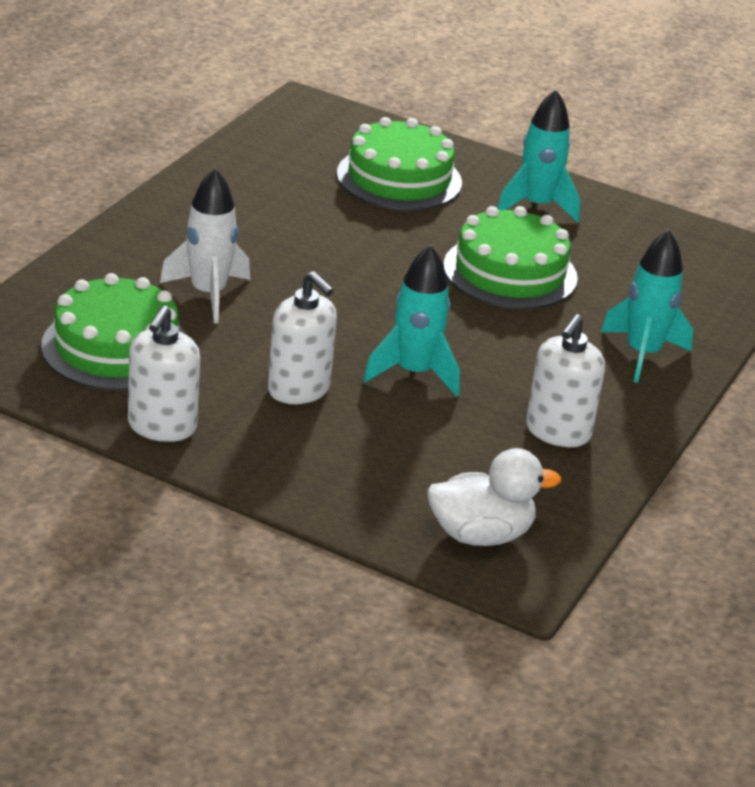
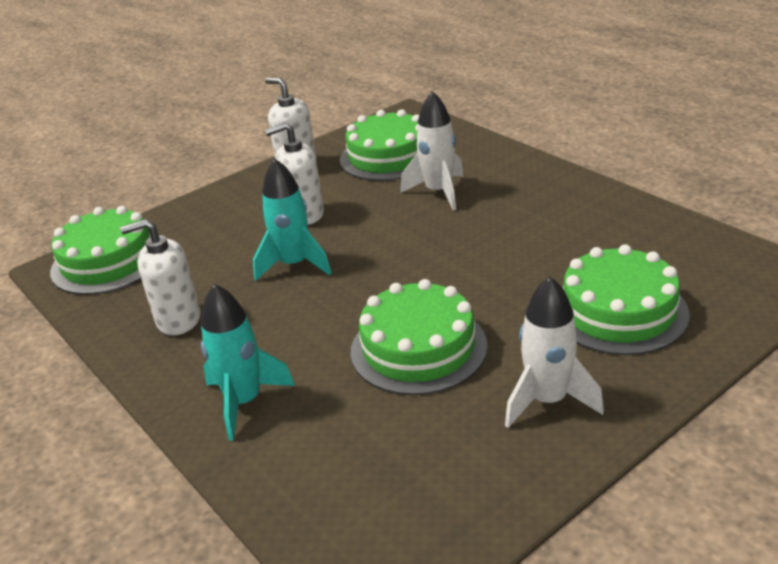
camera: 120 degrees right, 0 degrees up
white duck [427,448,561,546] -> green cake [50,206,150,295]
turquoise rocket [497,90,580,223] -> white rocket [505,276,604,428]
white soap dispenser [526,314,605,447] -> white soap dispenser turned 60 degrees counterclockwise [120,219,201,335]

